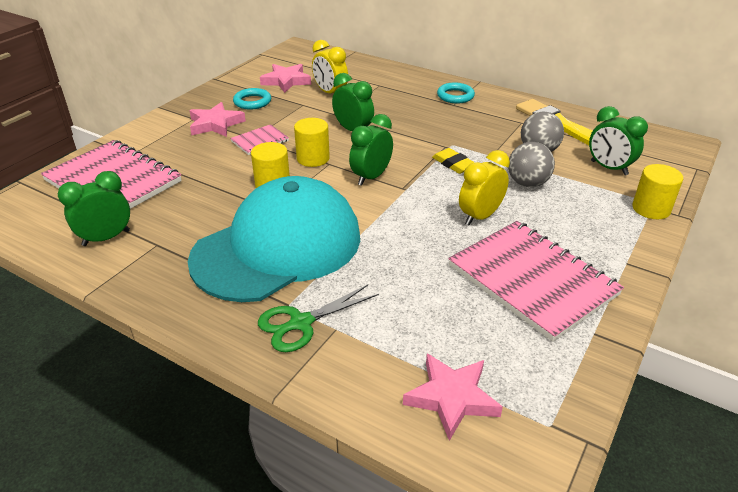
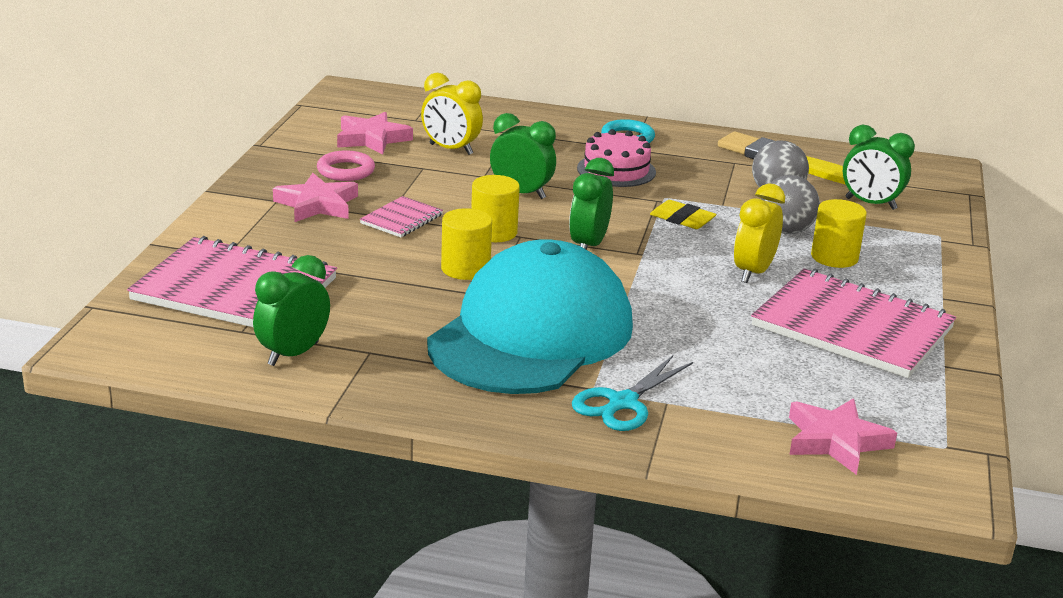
camera: 20 degrees left, 10 degrees down
turquoise ring [233,88,271,110] -> pink ring [317,151,375,181]
green scissors [258,285,379,352] -> turquoise scissors [572,355,693,431]
yellow cylinder [632,164,683,219] -> yellow cylinder moved to [811,199,867,268]
none -> pink cake [577,129,656,187]

